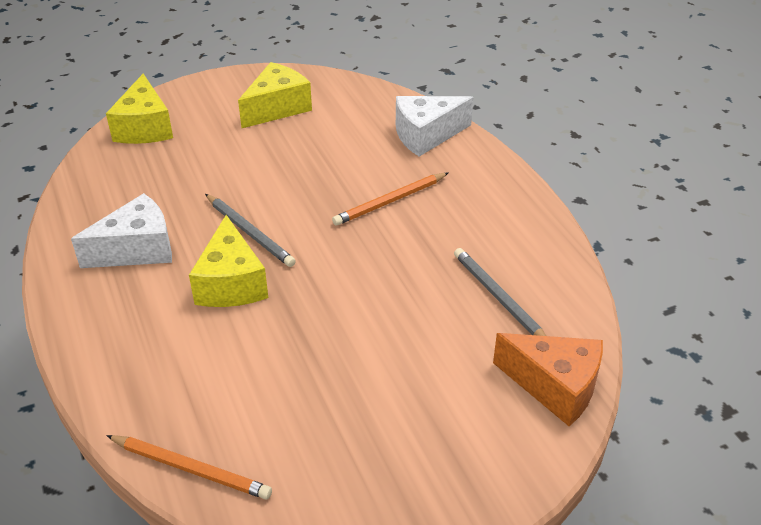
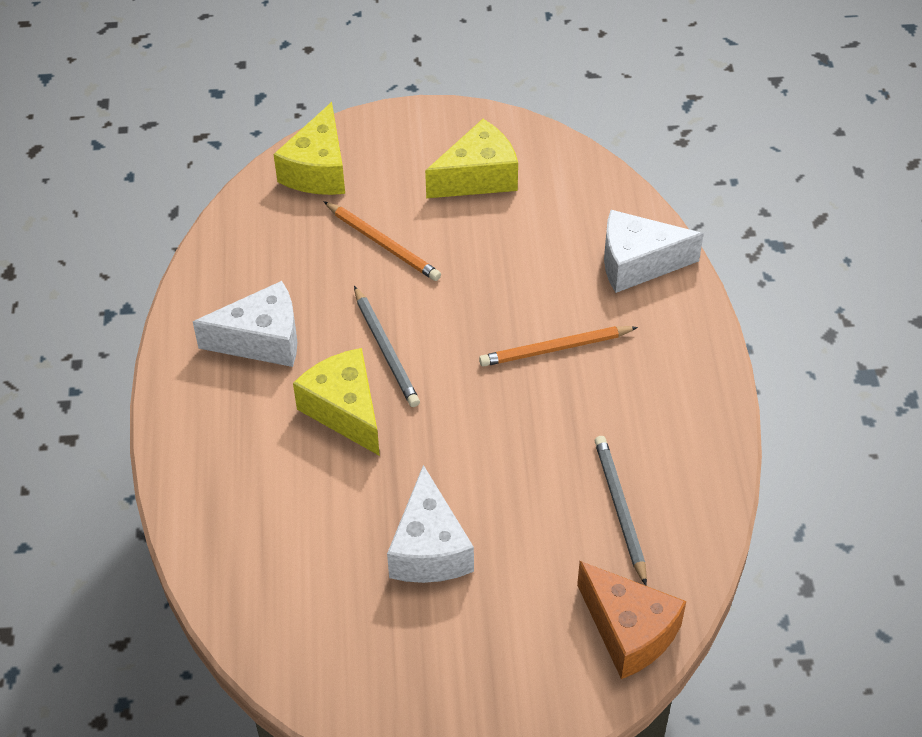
camera: 20 degrees right, 10 degrees up
orange pencil [106,435,272,500] -> orange pencil moved to [323,201,441,281]
yellow cheese [189,215,268,307] -> yellow cheese turned 135 degrees clockwise [293,348,380,456]
none -> white cheese [387,465,474,583]

